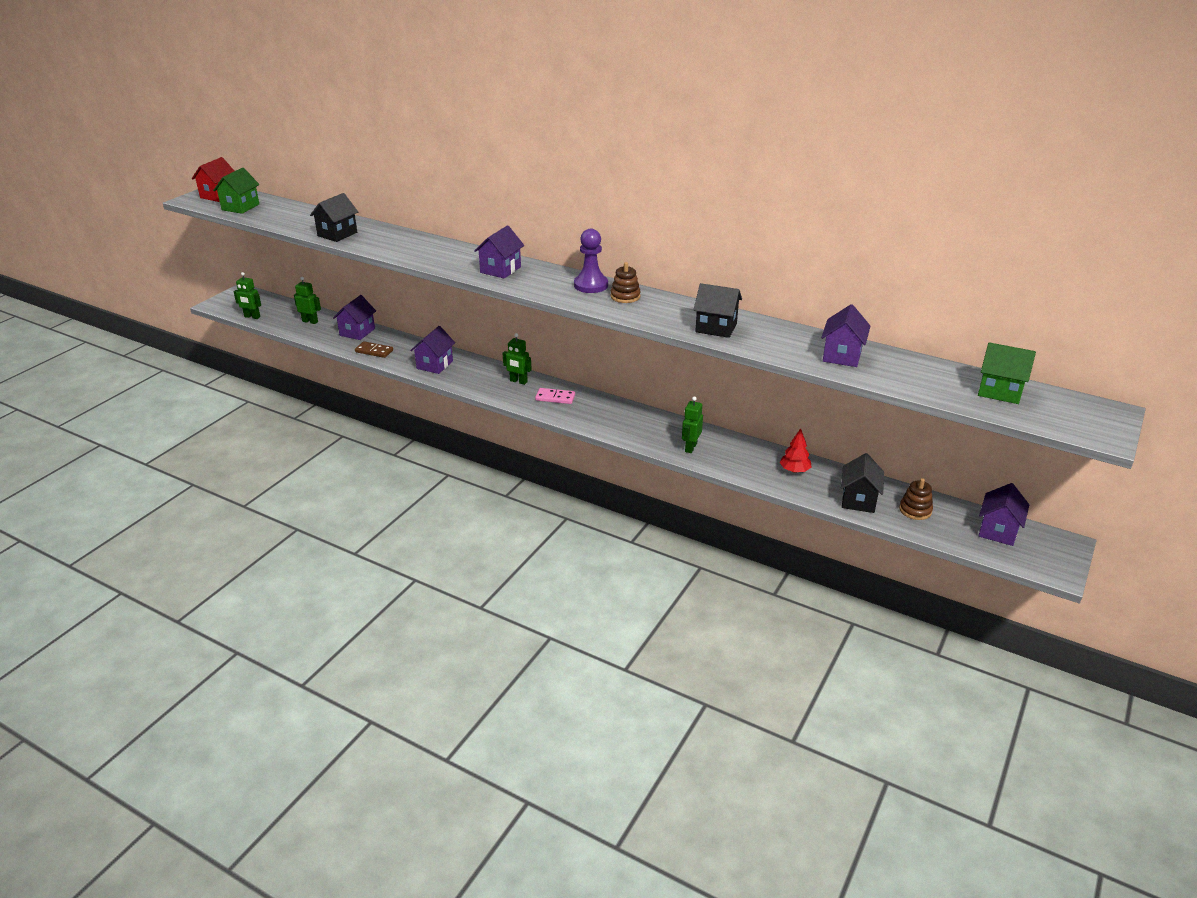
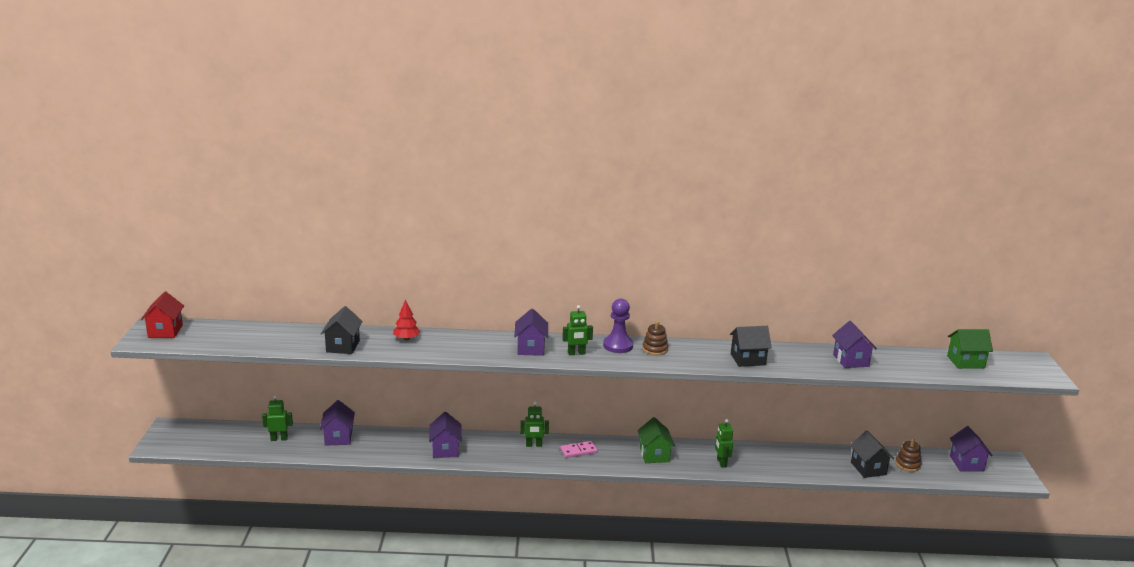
camera: 30 degrees left, 10 degrees down
green house [213,168,260,214] -> green house moved to [637,417,675,463]
green robot [234,272,261,319] -> green robot moved to [562,305,593,355]
brown domino [355,341,393,358] -> none
red tree [780,428,812,473] -> red tree moved to [393,300,420,340]

